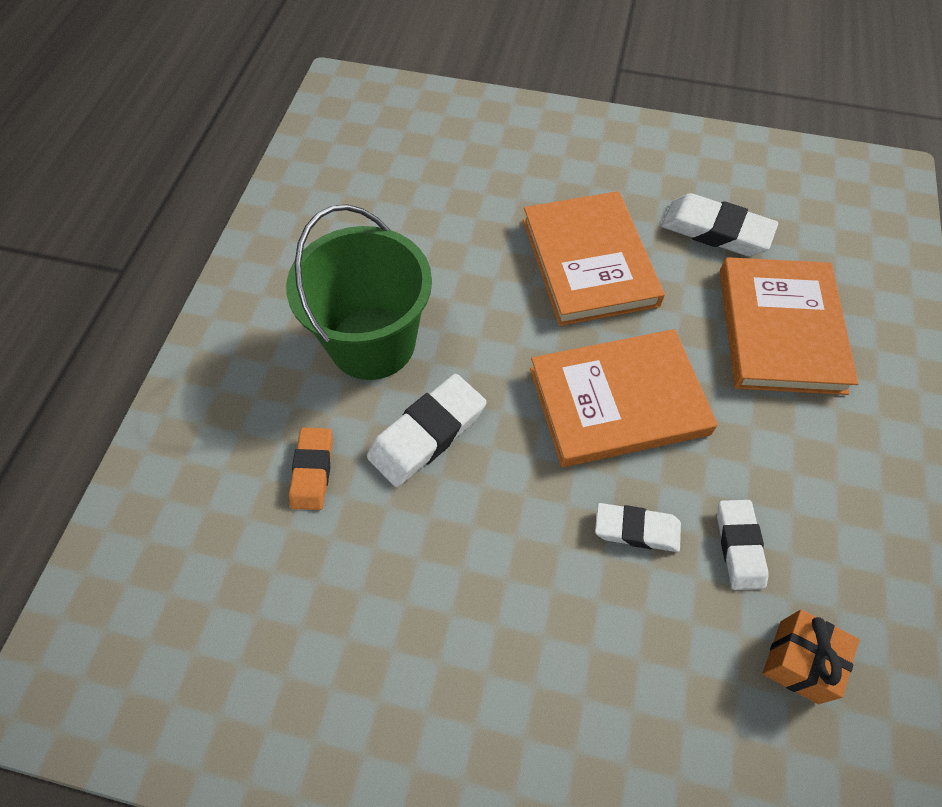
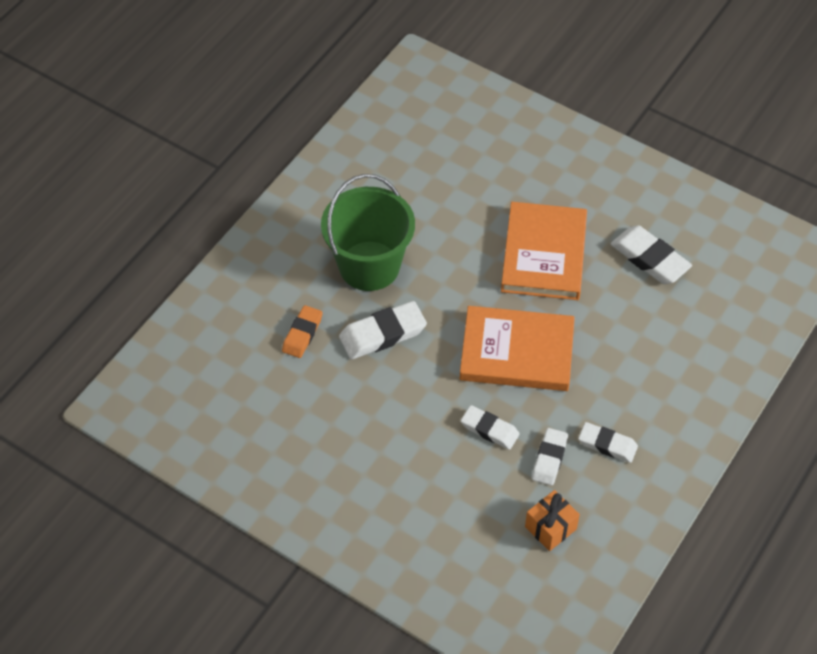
camera: 20 degrees right, 5 degrees down
orange book [720,257,859,395] -> none
none -> white eraser [578,422,638,463]

